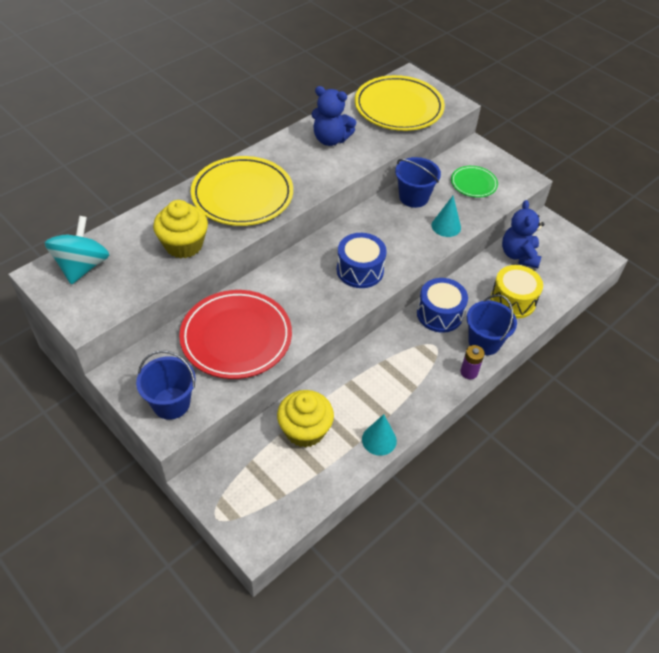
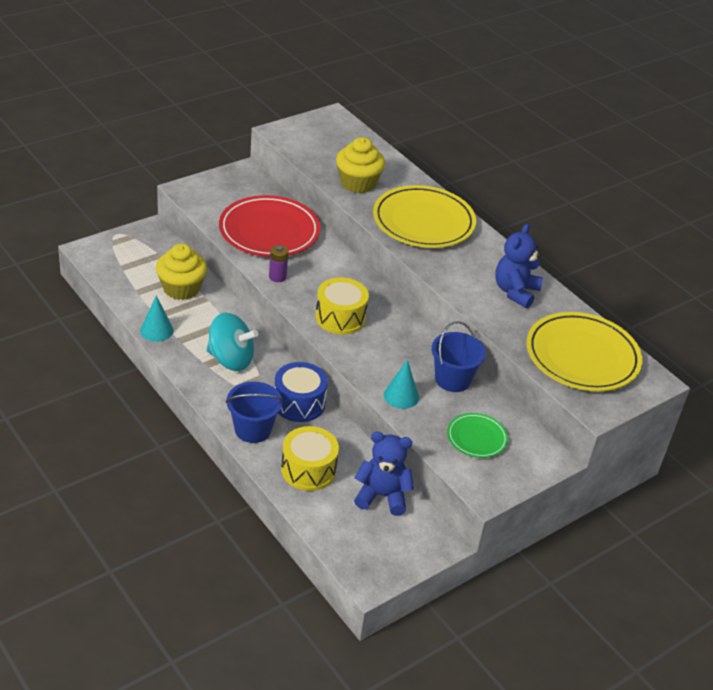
camera: 95 degrees right, 10 degrees down
turquoise spinning top [45,216,109,285] -> turquoise spinning top moved to [207,313,258,371]
blue bucket [136,350,196,420] -> none
blue drum [337,233,387,288] -> yellow drum [315,277,369,335]
purple battery [460,345,485,379] -> purple battery moved to [269,245,288,282]

